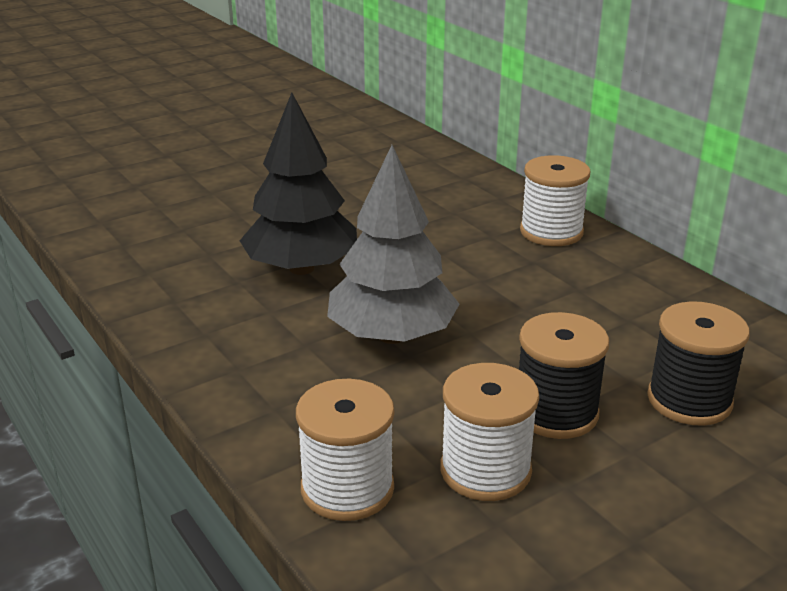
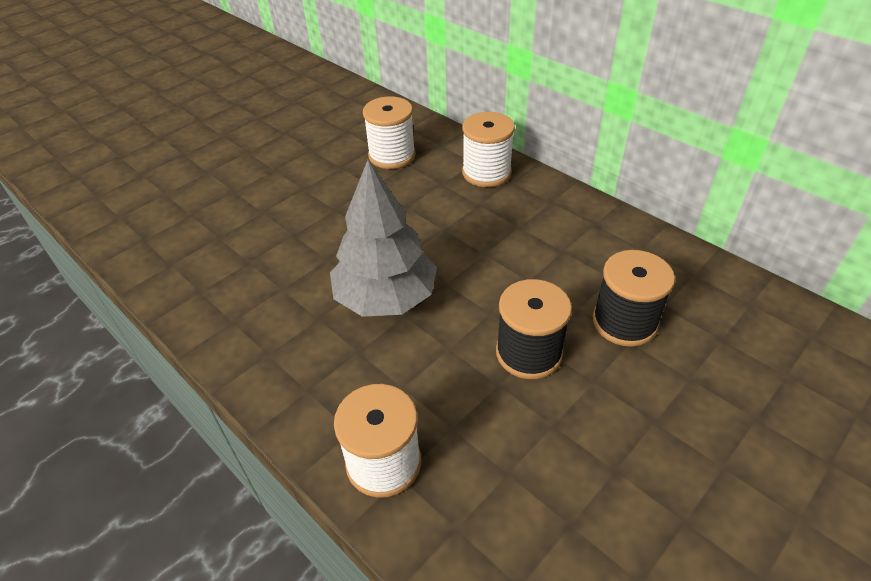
camera: 10 degrees left, 15 degrees up
black tree [240,93,357,275] -> none
white spool [440,363,539,501] -> white spool moved to [363,96,416,169]

